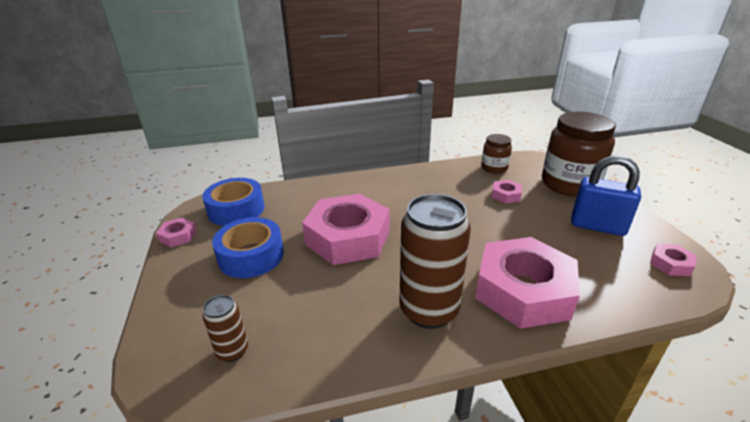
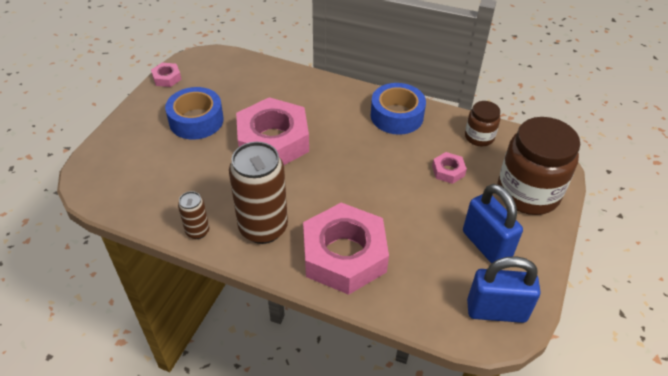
camera: 35 degrees right, 15 degrees up
blue tape [202,178,265,226] -> blue tape moved to [371,83,426,135]
brown can [203,295,248,362] -> brown can moved to [178,191,209,239]
pink nut [650,244,697,276] -> blue padlock [467,256,541,323]

